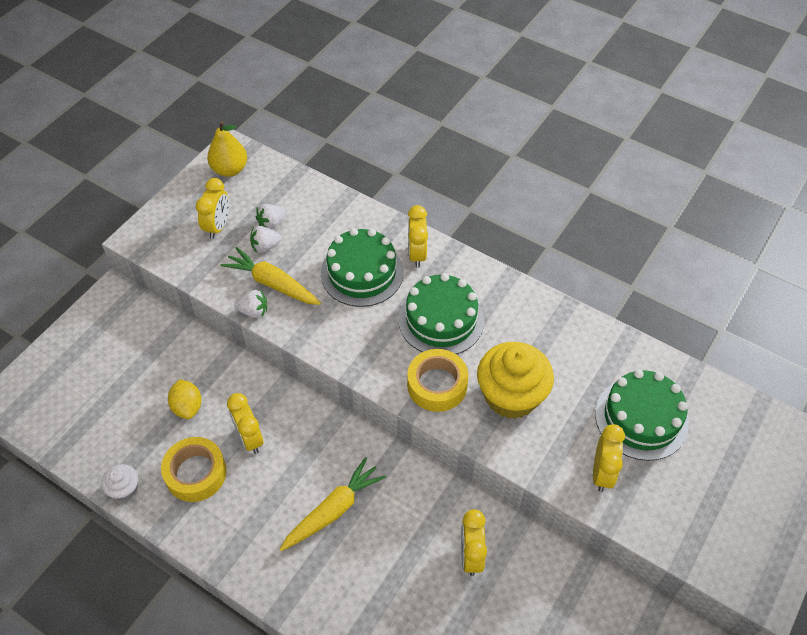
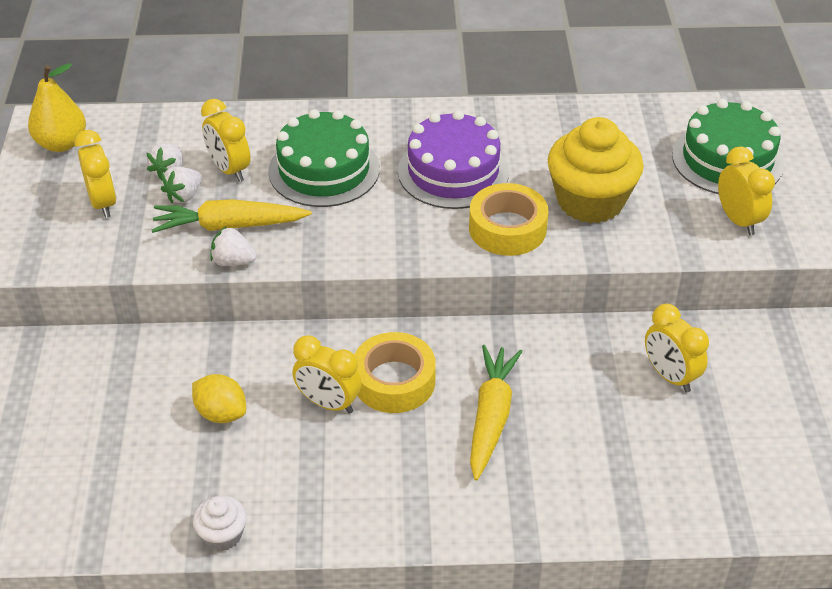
camera: 35 degrees left, 10 degrees down
yellow tape [161,437,227,502] -> yellow tape moved to [354,332,436,413]
white strawberry [234,290,267,318] -> white strawberry turned 135 degrees counterclockwise [210,227,257,266]
green cake [398,273,484,354] -> purple cake [398,110,509,209]
yellow clock [408,205,428,268] -> yellow clock moved to [201,99,251,182]

